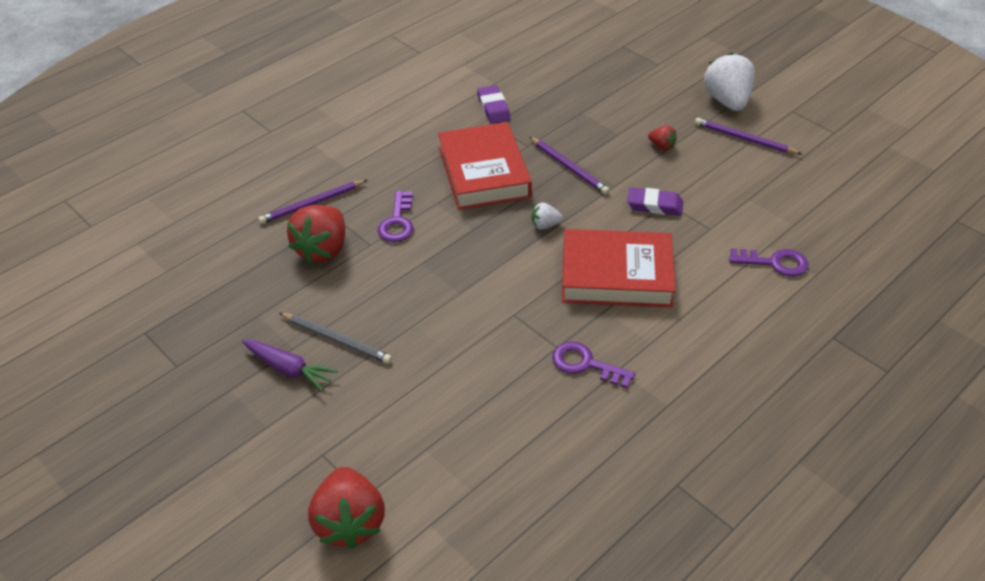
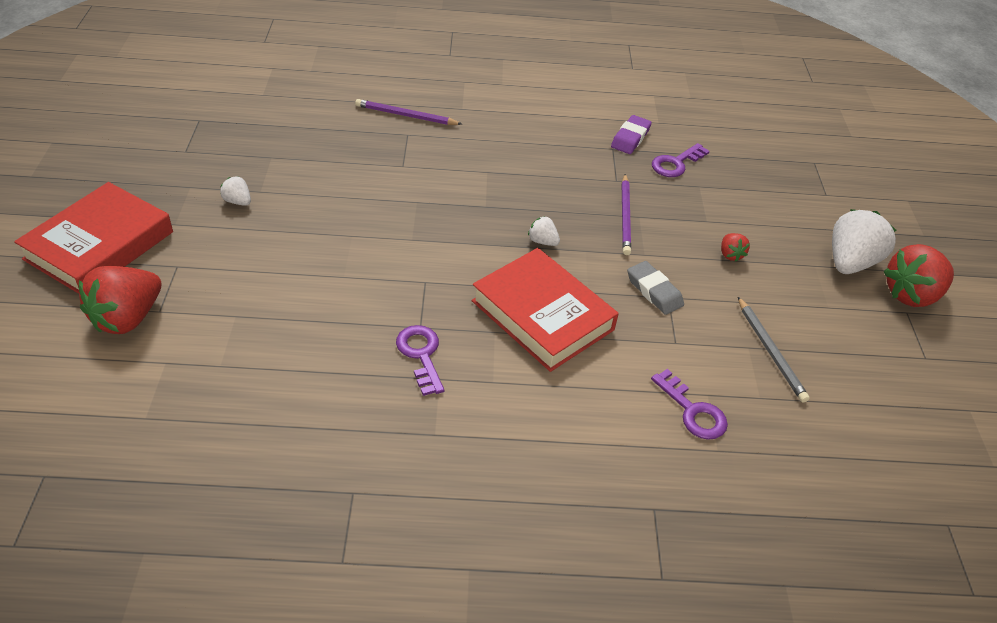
camera: 40 degrees right, 0 degrees up
purple carrot [242,340,338,391] -> white strawberry [220,176,251,206]
grey pencil [279,313,392,364] -> grey pencil moved to [738,297,810,403]
red strawberry [287,205,345,264] -> red strawberry moved to [883,244,954,307]
purple key [378,191,413,242] -> purple key moved to [652,143,710,177]
red book [438,122,532,210] -> red book moved to [14,182,173,294]
purple eraser [627,187,683,216] -> grey eraser [627,261,684,315]
purple pencil [695,118,802,154] -> none

